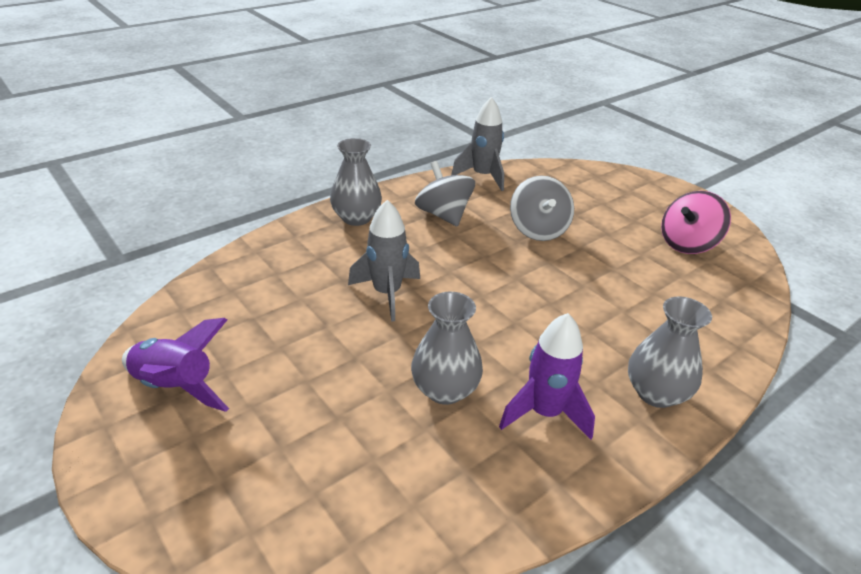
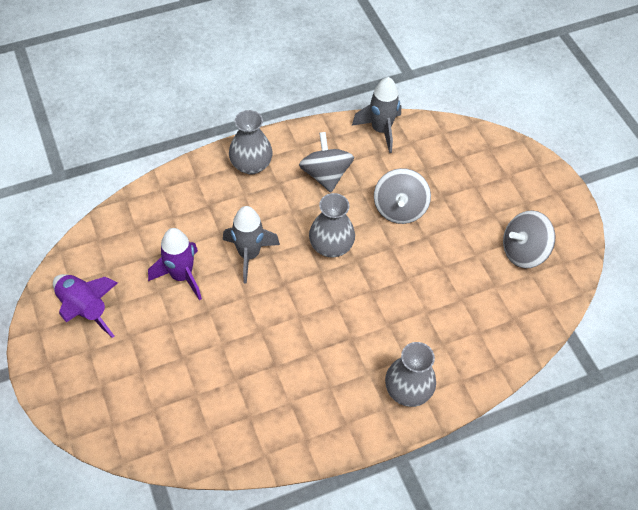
camera: 15 degrees right, 20 degrees up
grey vase [411,292,483,405] -> grey vase moved to [309,193,355,258]
purple rocket [499,313,595,440] -> purple rocket moved to [148,228,202,300]
pink spinning top [661,191,731,254] -> grey spinning top [503,210,555,268]

